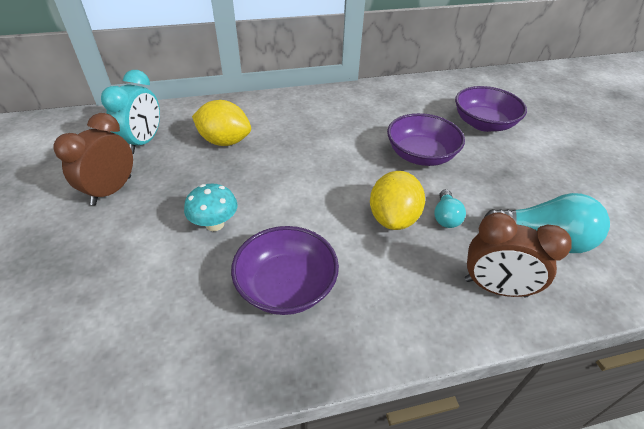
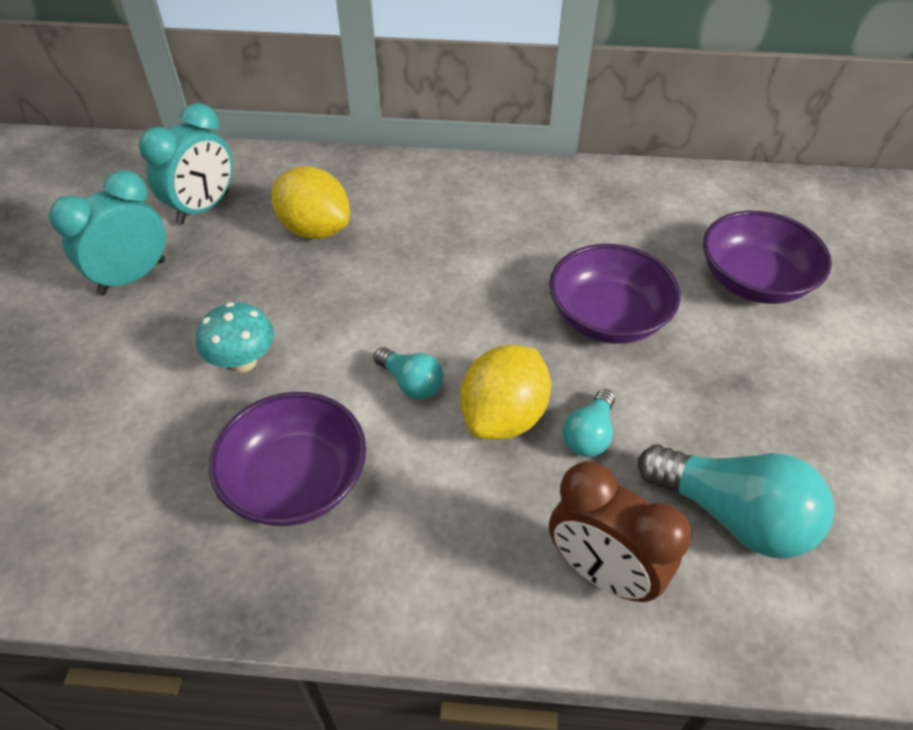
camera: 20 degrees right, 5 degrees up
brown clock [53,113,133,205] -> turquoise clock [49,170,166,295]
none -> turquoise light bulb [373,347,444,400]

